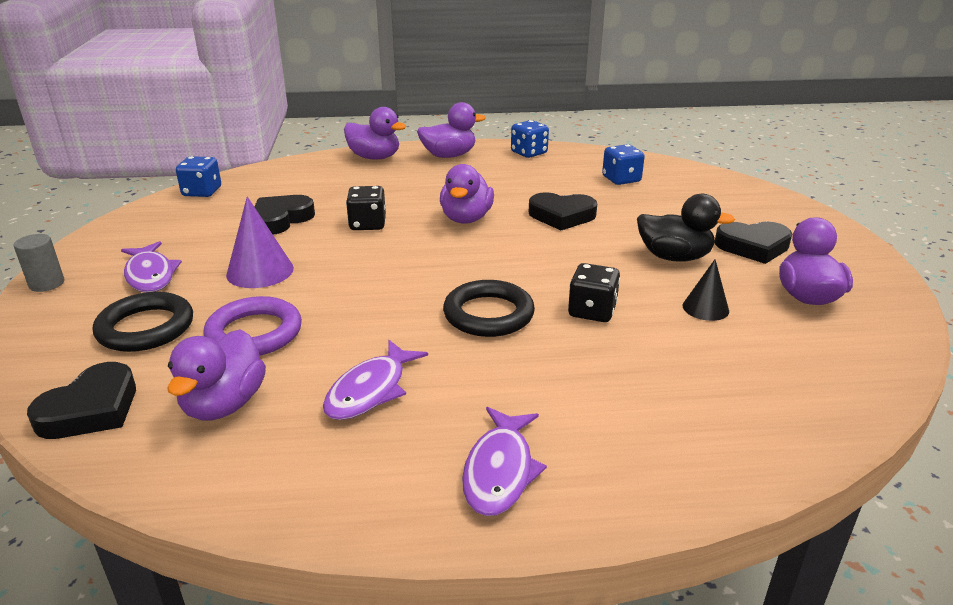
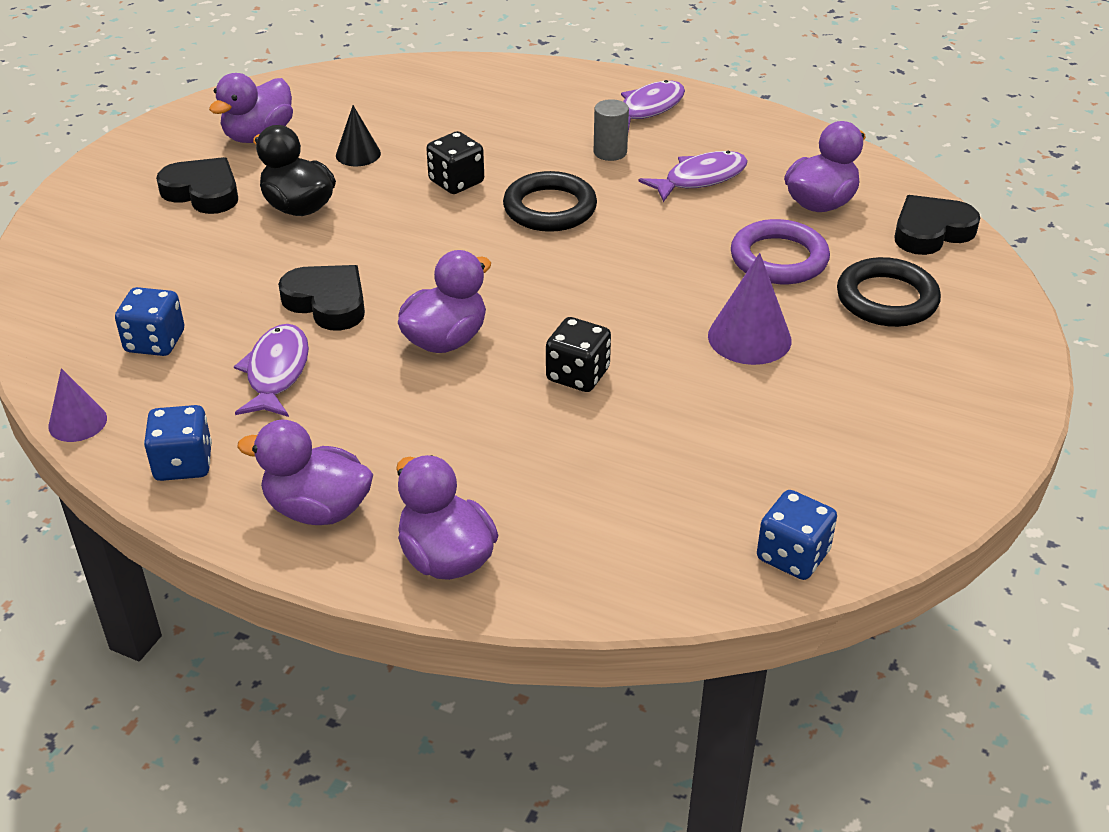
camera: 150 degrees left, 10 degrees up
grey cylinder [14,234,65,292] -> grey cylinder moved to [594,99,629,161]
purple fish [121,241,182,293] -> purple fish moved to [234,324,309,417]
black heart [254,195,315,235] -> none
none -> purple cone [48,368,107,442]

